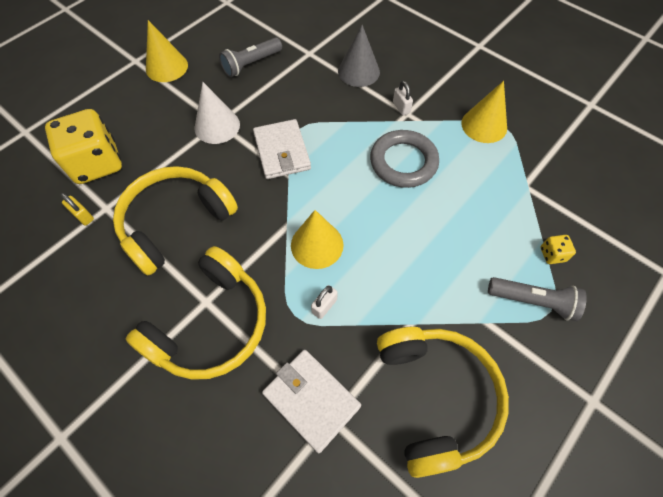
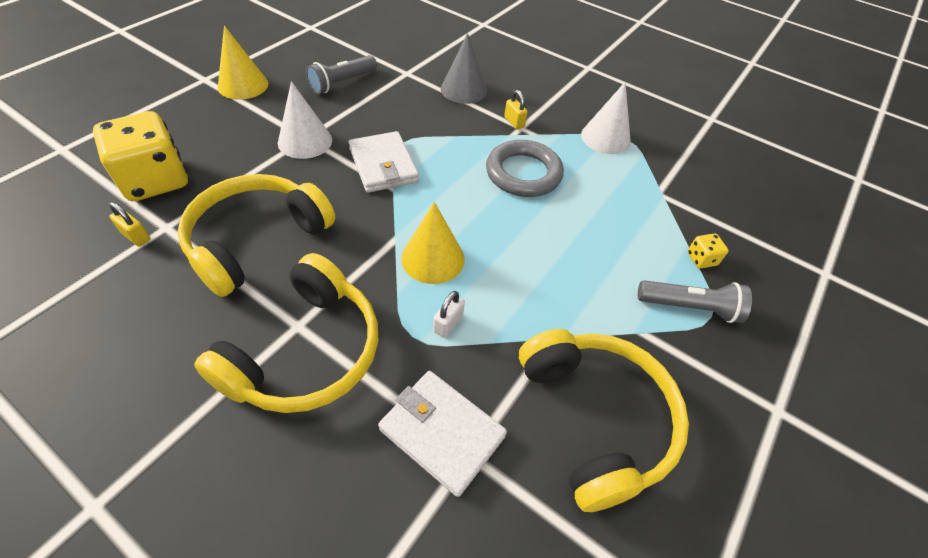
camera: 10 degrees left, 10 degrees down
white padlock [393,81,413,115] -> yellow padlock [504,90,528,129]
yellow cone [461,81,507,143] -> white cone [581,82,631,154]

